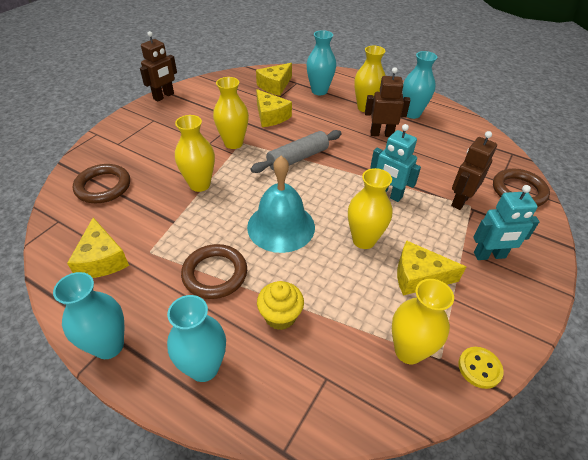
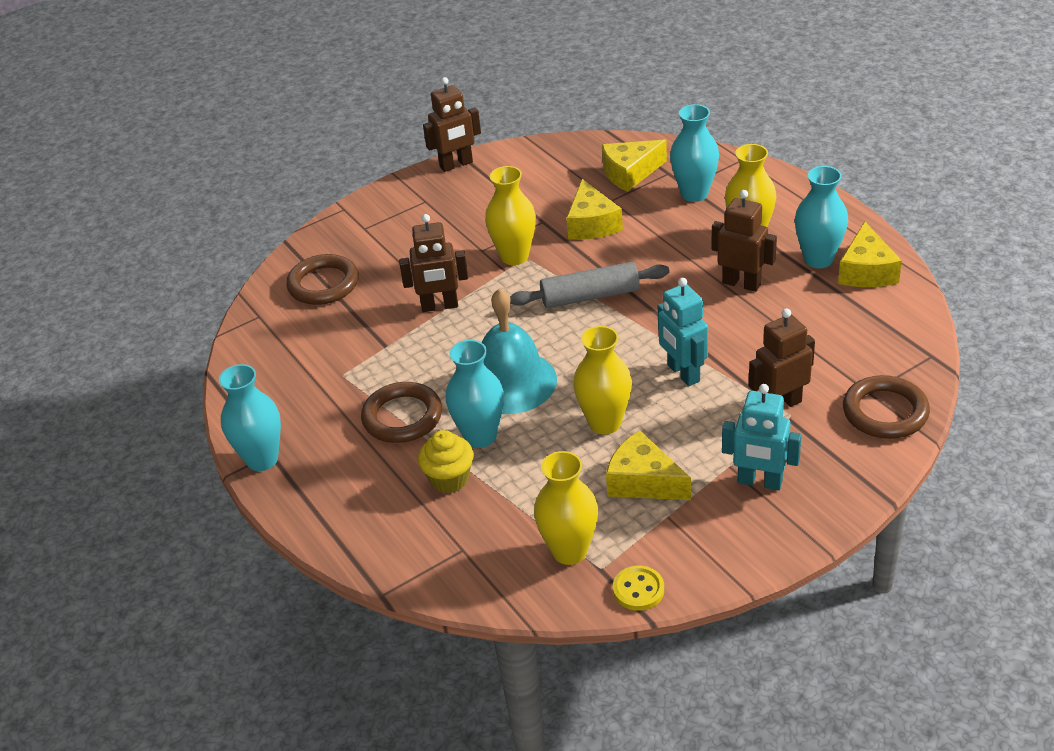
camera: 30 degrees right, 5 degrees down
yellow cheese [67,217,129,278] -> yellow cheese moved to [838,222,902,287]
turquoise vase [167,295,226,382] -> turquoise vase moved to [446,340,504,448]
yellow vase [175,115,215,192] -> brown robot [399,214,468,312]

